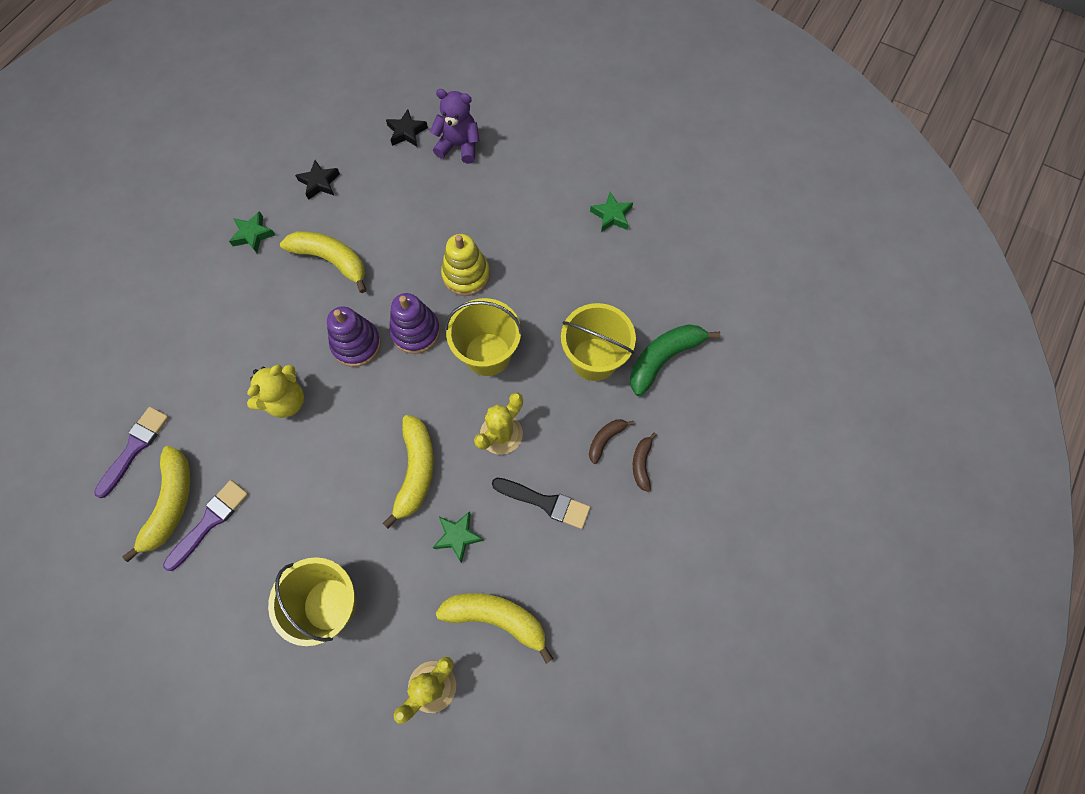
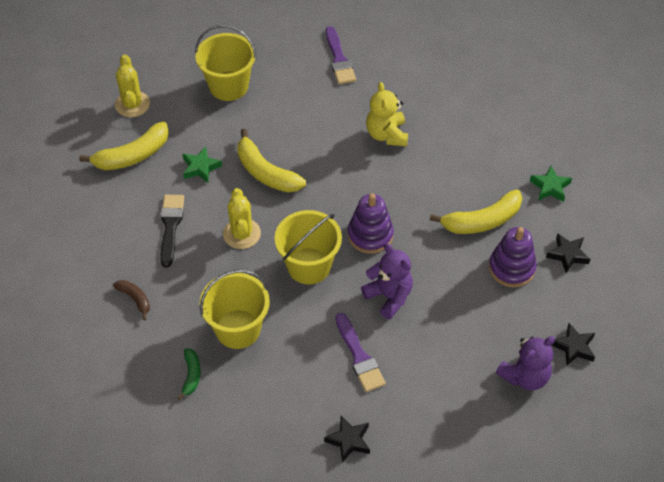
camera: 130 degrees right, 15 degrees down
purple brush [94,407,169,498] -> purple brush moved to [335,313,386,392]
yellow banana [123,446,190,562] -> none
purple stacking toy [327,306,381,367] -> purple stacking toy moved to [489,227,537,287]
yellow stacking toy [441,234,490,296] -> purple teddy bear [361,244,413,319]
black brush [492,478,590,529] -> black brush turned 120 degrees clockwise [160,195,184,267]
brown banana [589,419,634,464] -> none
green star [590,192,633,232] -> black star [324,416,370,463]
green banana [630,324,720,396] -> green banana [177,348,201,400], size x0.53

